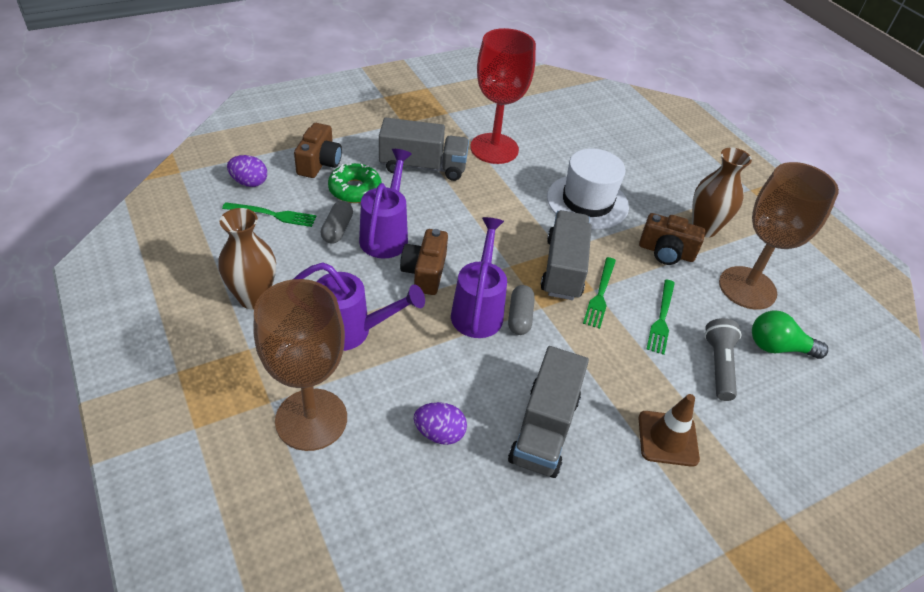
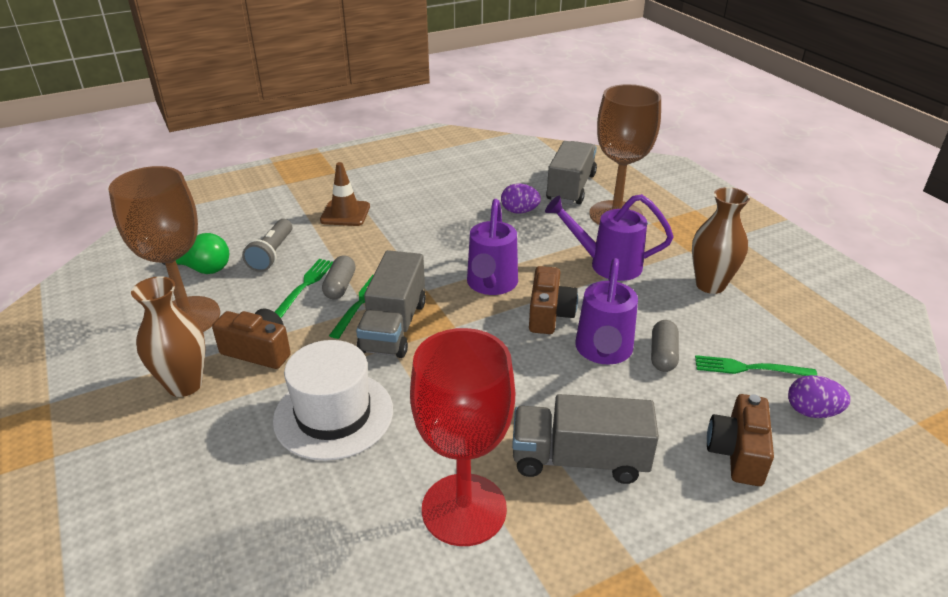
camera: 175 degrees left, 10 degrees down
green donut [328,163,382,203] -> none
grey capsule [508,285,535,335] -> grey capsule moved to [322,255,356,299]
grey truck [508,346,589,478] -> grey truck moved to [546,141,597,205]

